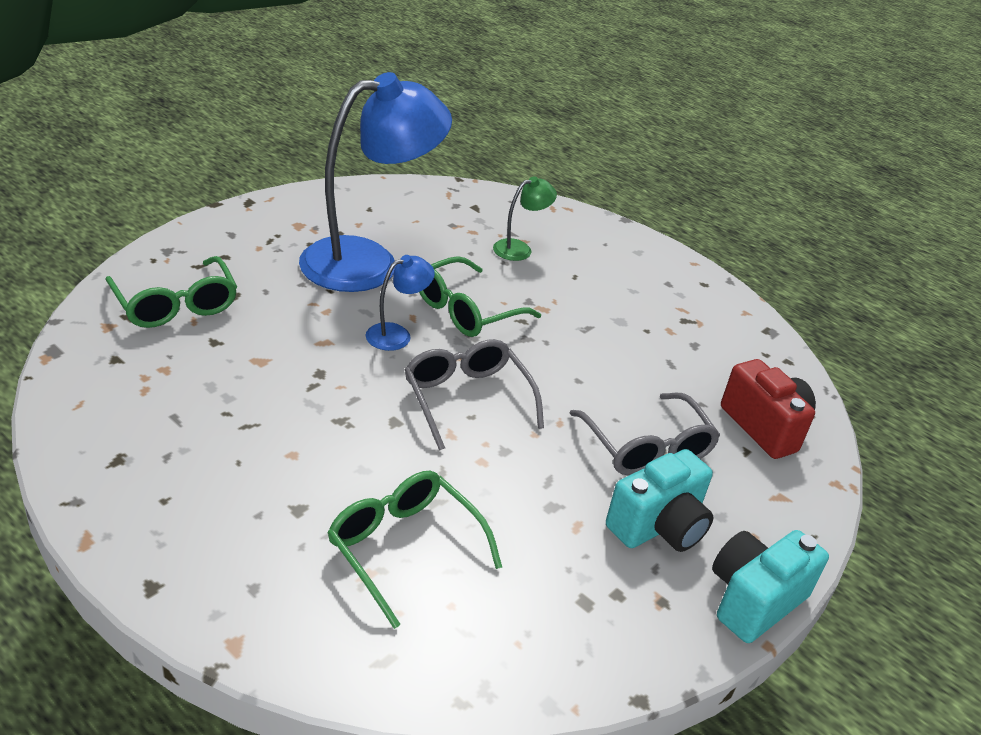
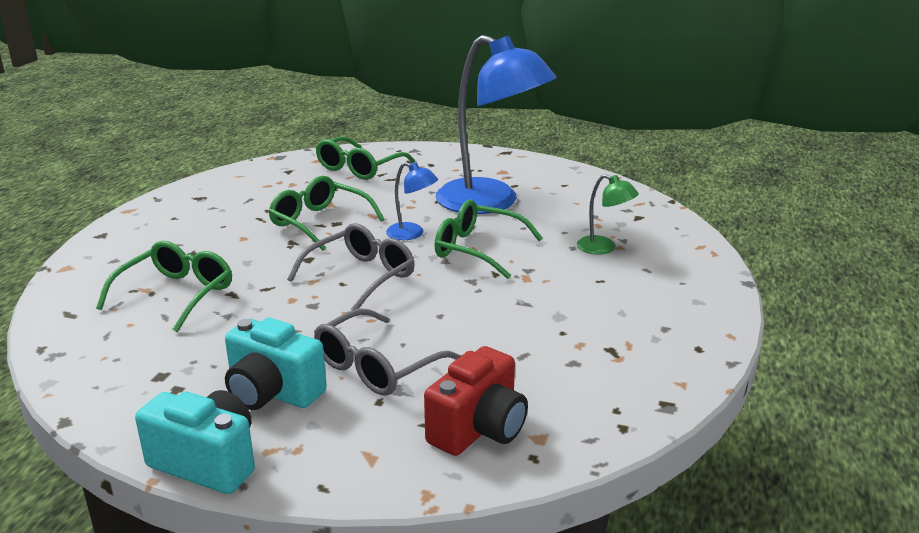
camera: 70 degrees right, 10 degrees down
none -> green glasses [268,176,385,251]

